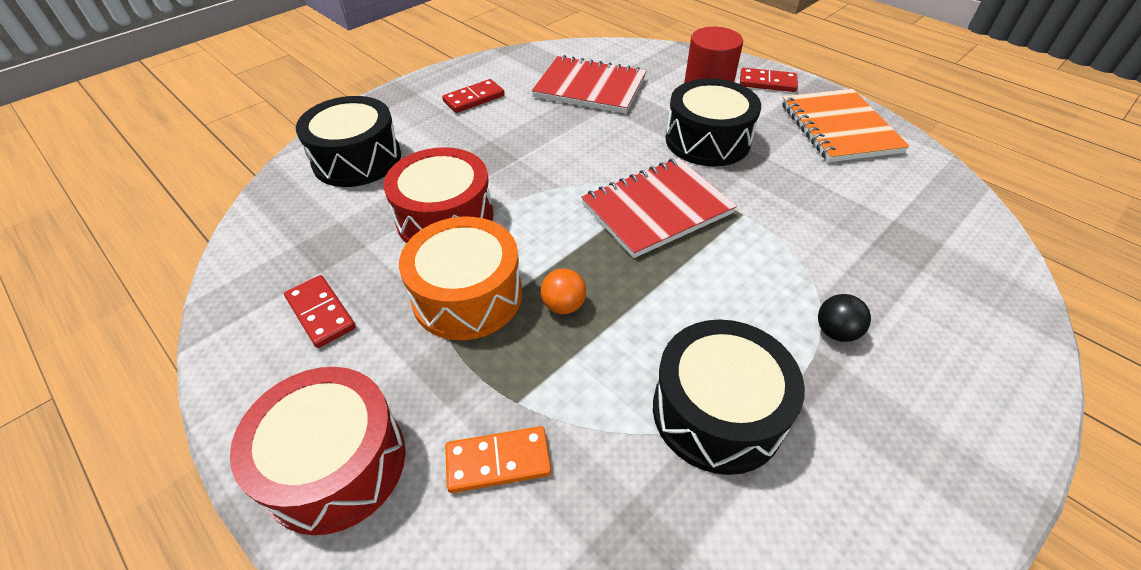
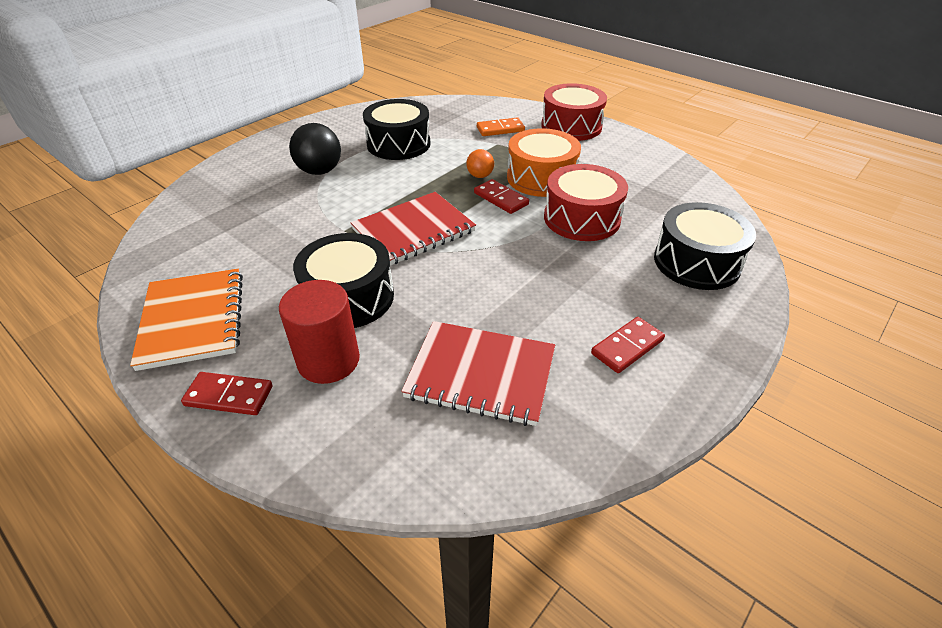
camera: 175 degrees right, 5 degrees down
red domino [284,275,356,348] -> red domino moved to [474,179,529,214]
black ball [818,294,871,342] -> black ball [289,123,341,175], size x1.79

